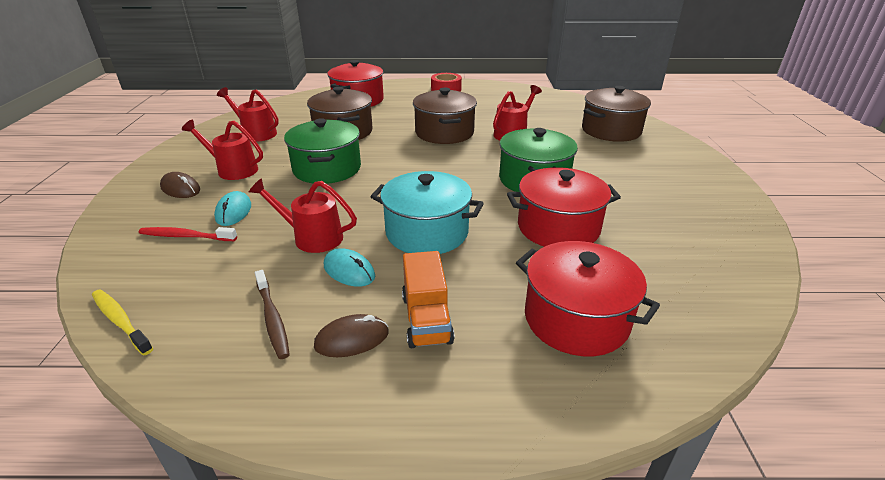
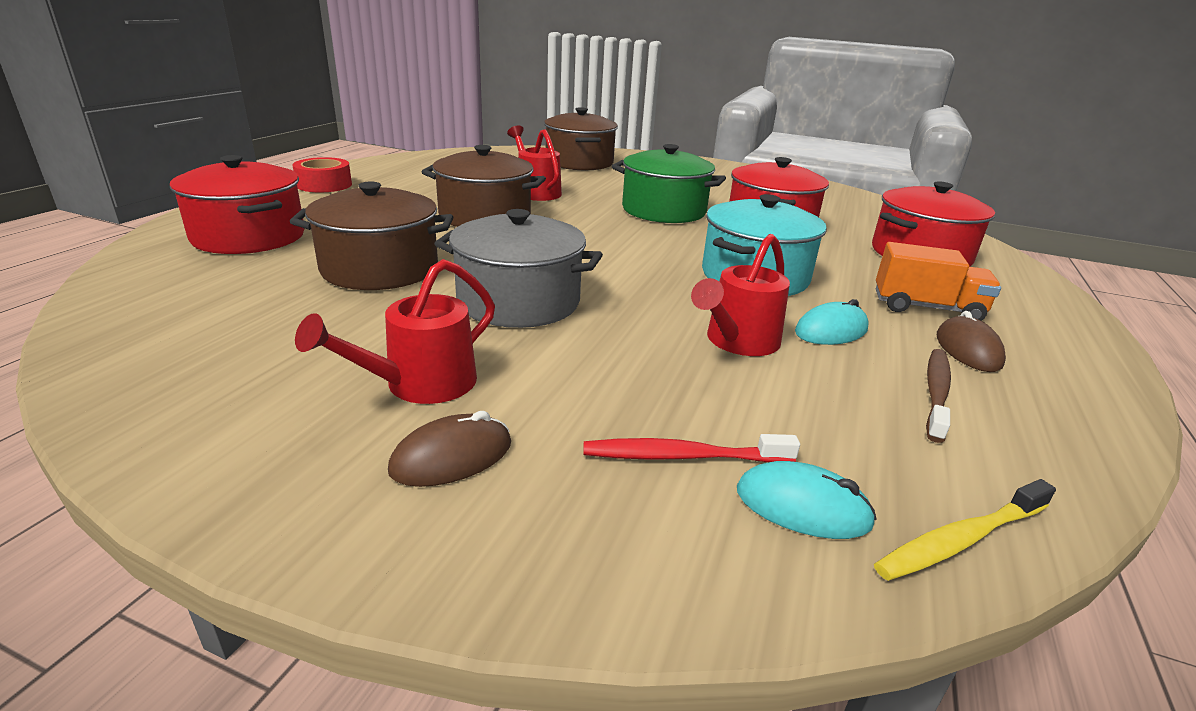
camera: 70 degrees left, 5 degrees down
red toothbrush [139,227,237,241] -> red toothbrush turned 60 degrees clockwise [584,434,800,462]
turquoise mouse [214,191,251,226] -> turquoise mouse moved to [737,461,877,539]
red watering can [217,87,279,142] -> none
brown toothbrush [255,270,290,359] -> brown toothbrush turned 60 degrees counterclockwise [926,349,951,443]
green pot [284,118,361,184] -> grey pot [434,209,603,328]

